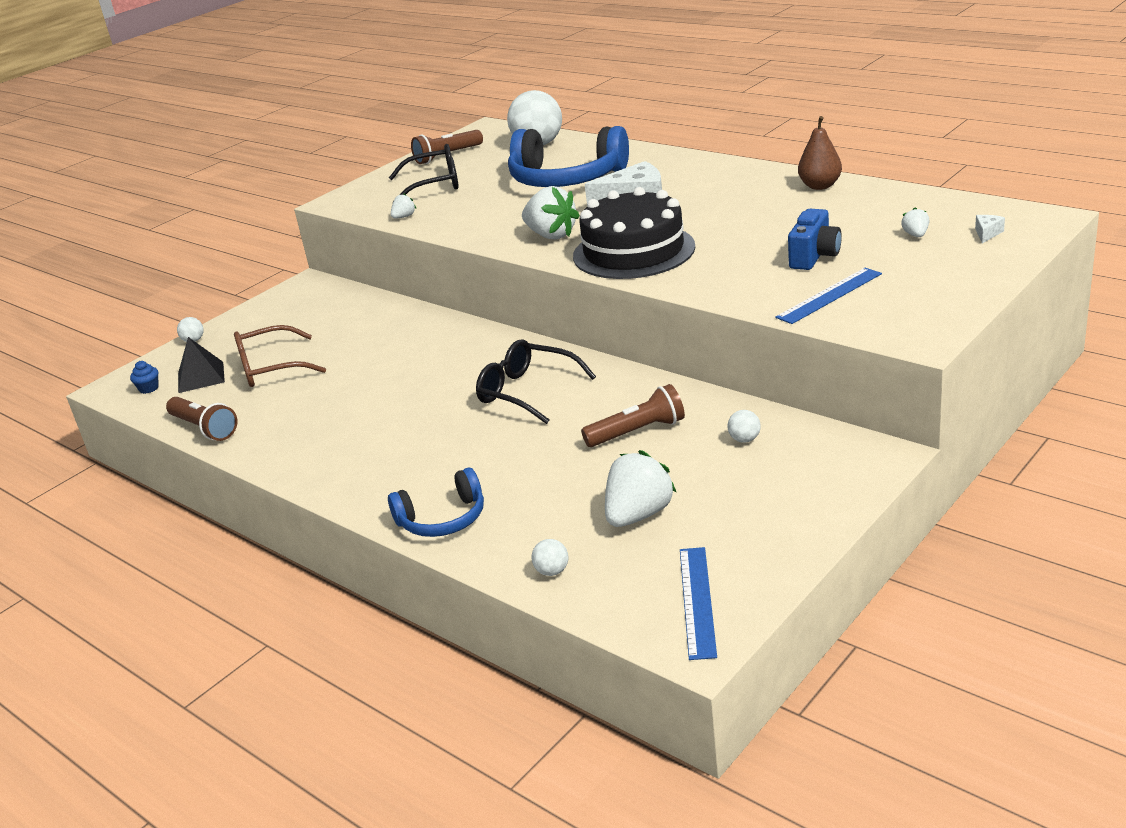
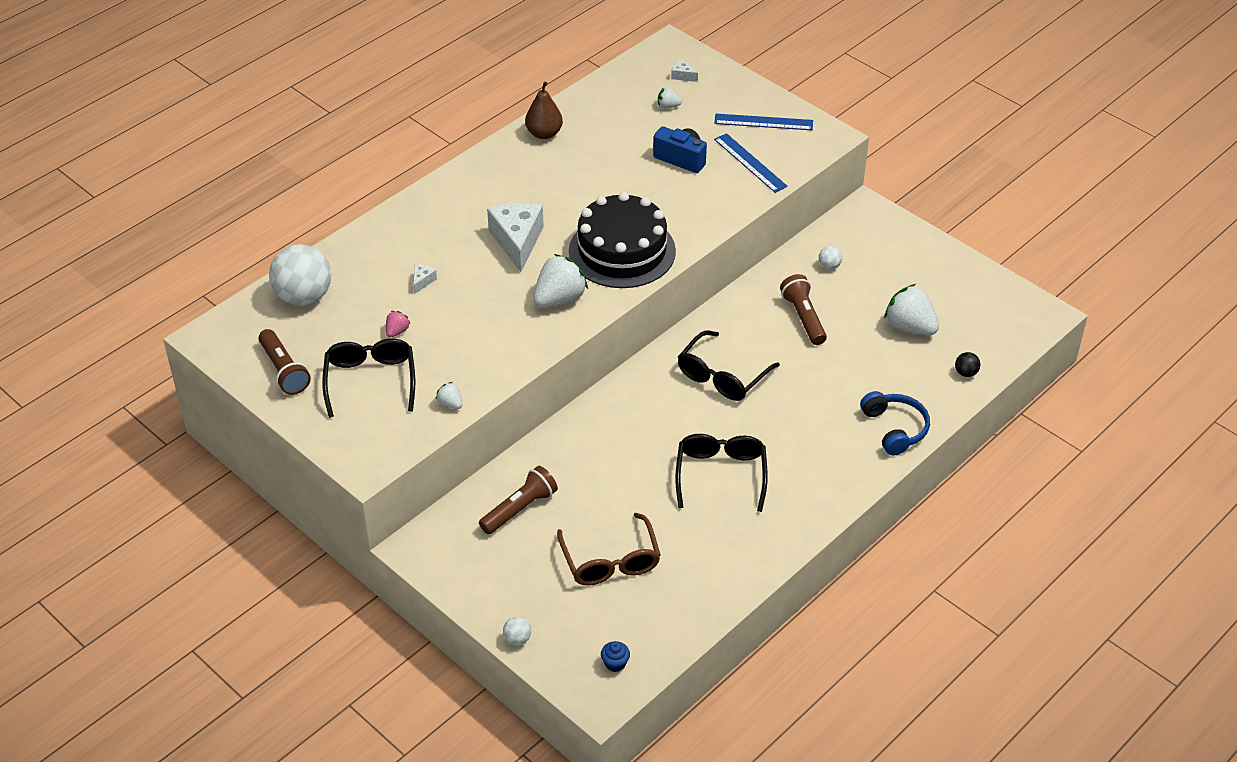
camera: 90 degrees left, 15 degrees up
brown flashlight [166,397,237,441] -> brown flashlight moved to [479,466,558,534]
black pyramid [178,337,225,393] -> none
blue headphones [508,126,629,187] -> white cheese [413,264,437,294]
white ball [532,539,568,576] -> black ball [955,352,980,377]
blue ruler [680,547,717,660] -> blue ruler moved to [714,114,813,130]
none -> pink strawberry [386,311,410,338]
none -> black glasses [675,434,768,512]

